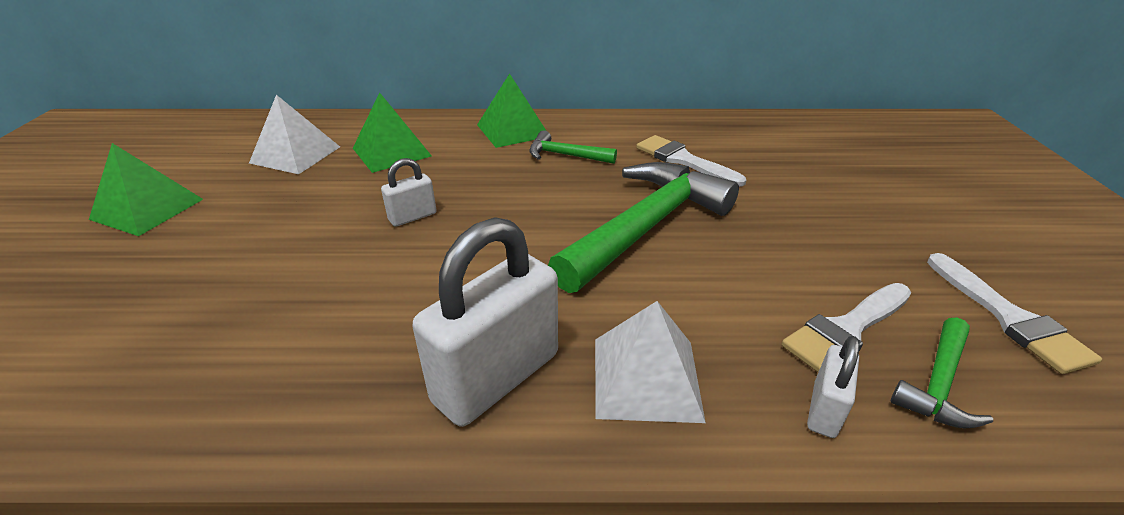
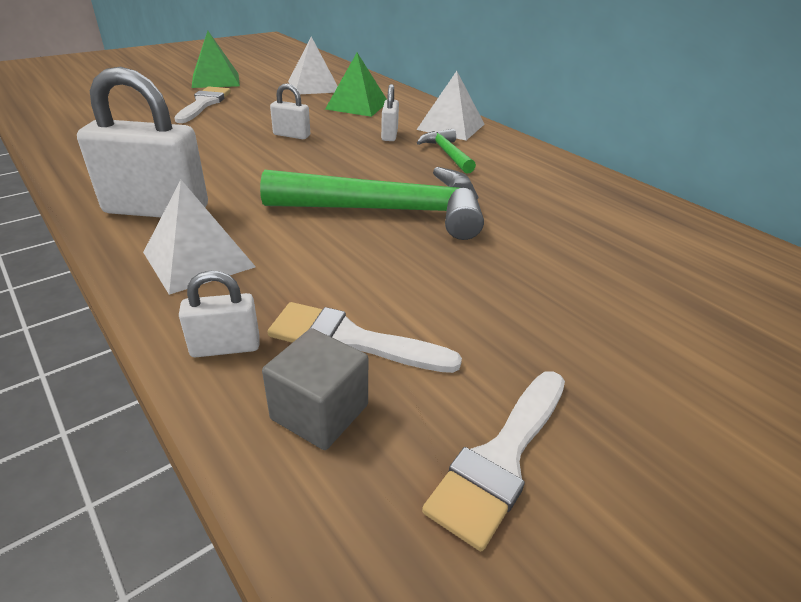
camera: 50 degrees right, 0 degrees up
green pyramid [477,73,546,148] -> white pyramid [416,71,484,140]
white brush [636,135,746,187] -> white brush moved to [174,86,231,123]
green hammer [891,317,993,429] -> grey cube [262,328,368,450]
none -> white padlock [381,84,399,141]

